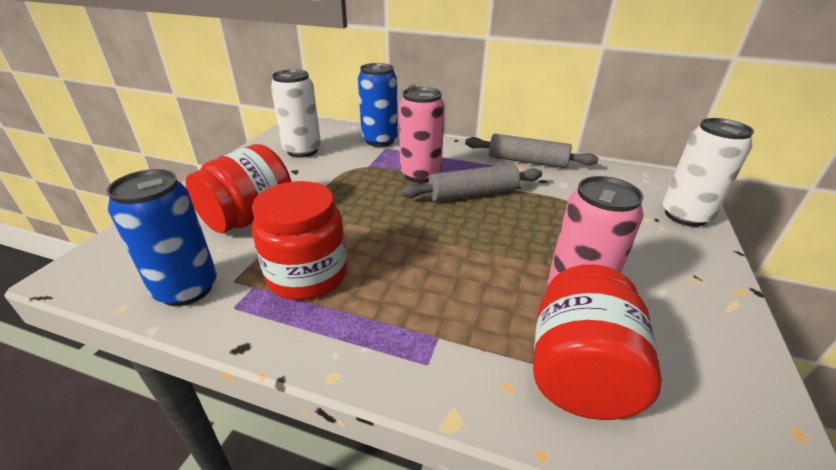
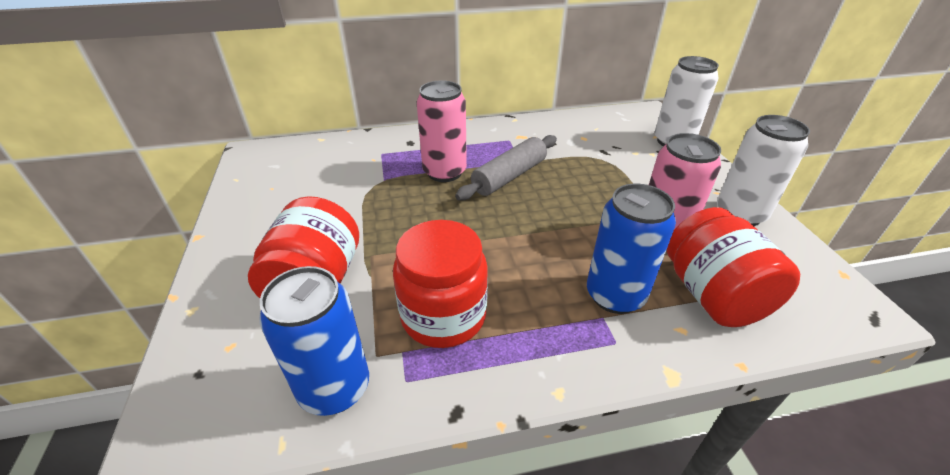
camera: 30 degrees left, 5 degrees up
white can [271,69,321,158] -> white can moved to [717,115,810,226]
blue can [358,63,398,147] -> blue can moved to [587,184,676,314]
grey rolling pin [465,134,599,168] -> none

